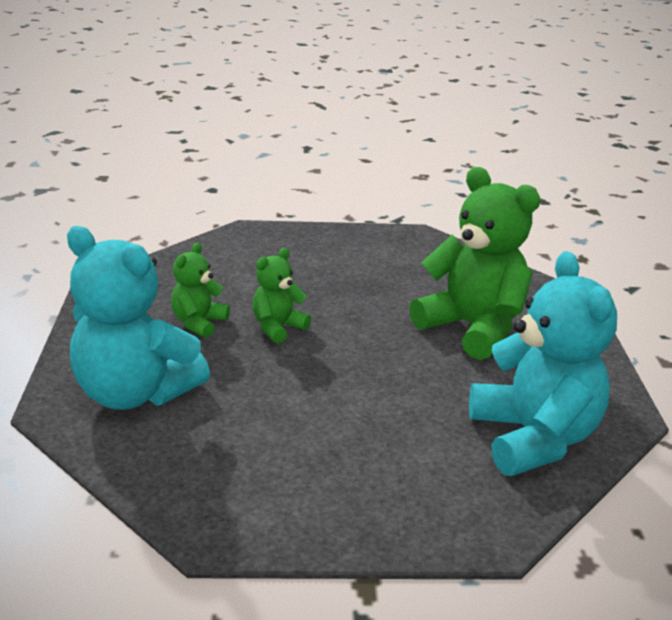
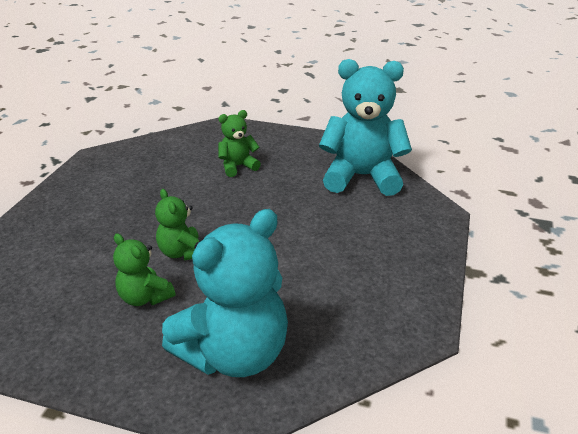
camera: 70 degrees left, 5 degrees up
green teddy bear [409,167,540,360] -> green teddy bear [218,110,261,177], size x0.50

